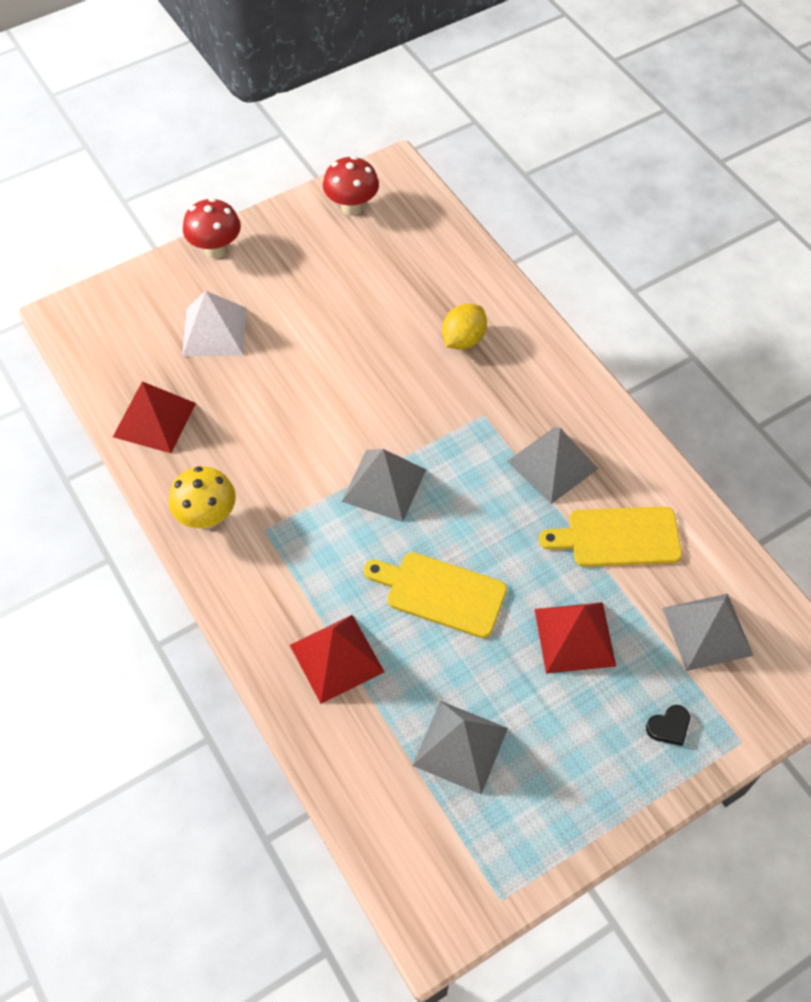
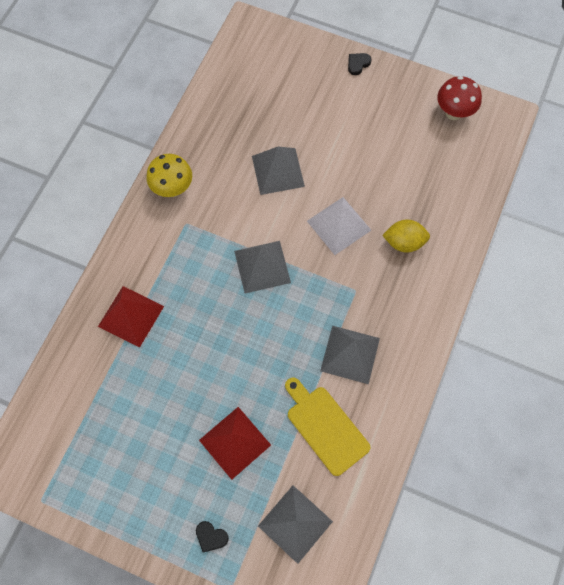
camera: 55 degrees right, 10 degrees up
red pyramid [113,381,196,453] -> none
white pyramid [182,291,246,356] -> white pyramid moved to [307,197,371,255]
red mushroom [183,198,241,259] -> black heart [348,53,372,75]
yellow cutting board [364,552,507,638] -> none
grey pyramid [412,701,508,794] -> grey pyramid moved to [252,147,305,195]

